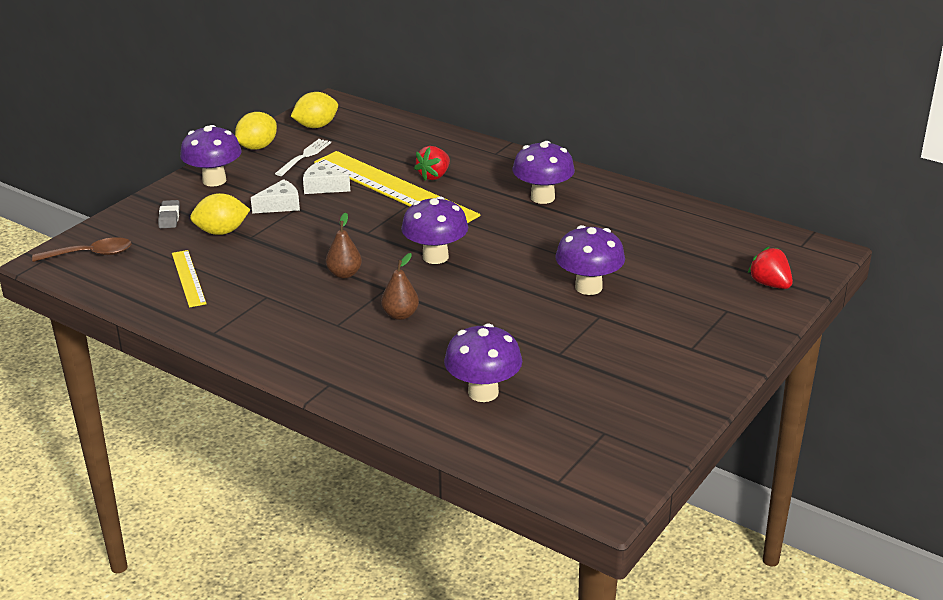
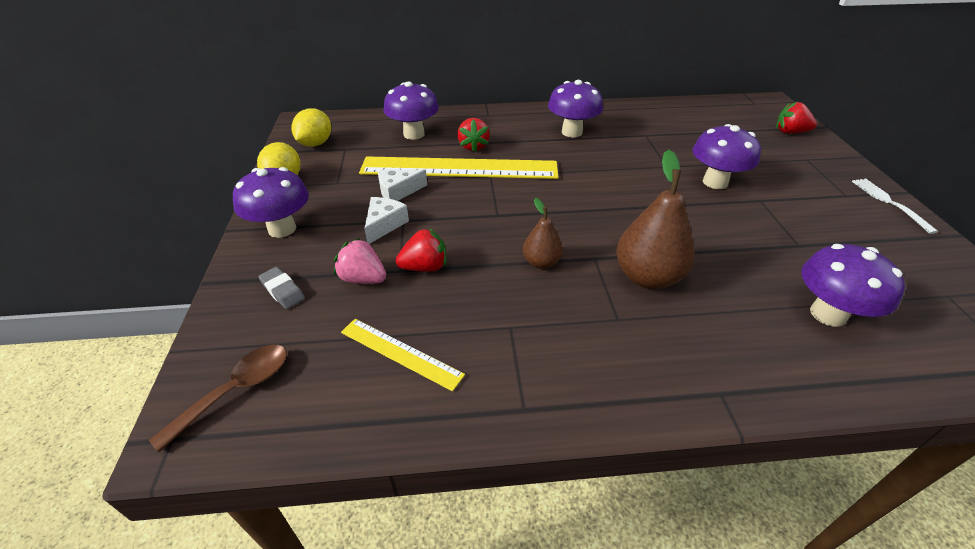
camera: 40 degrees left, 10 degrees up
yellow lemon [190,193,250,235] -> pink strawberry [334,238,386,284]
white fork [275,139,331,176] -> white fork moved to [852,179,938,234]
brown pear [381,253,419,320] -> brown pear [616,150,695,289], size x1.78
purple mushroom [401,196,468,264] -> purple mushroom moved to [384,81,439,140]
none -> red strawberry [396,228,446,272]

